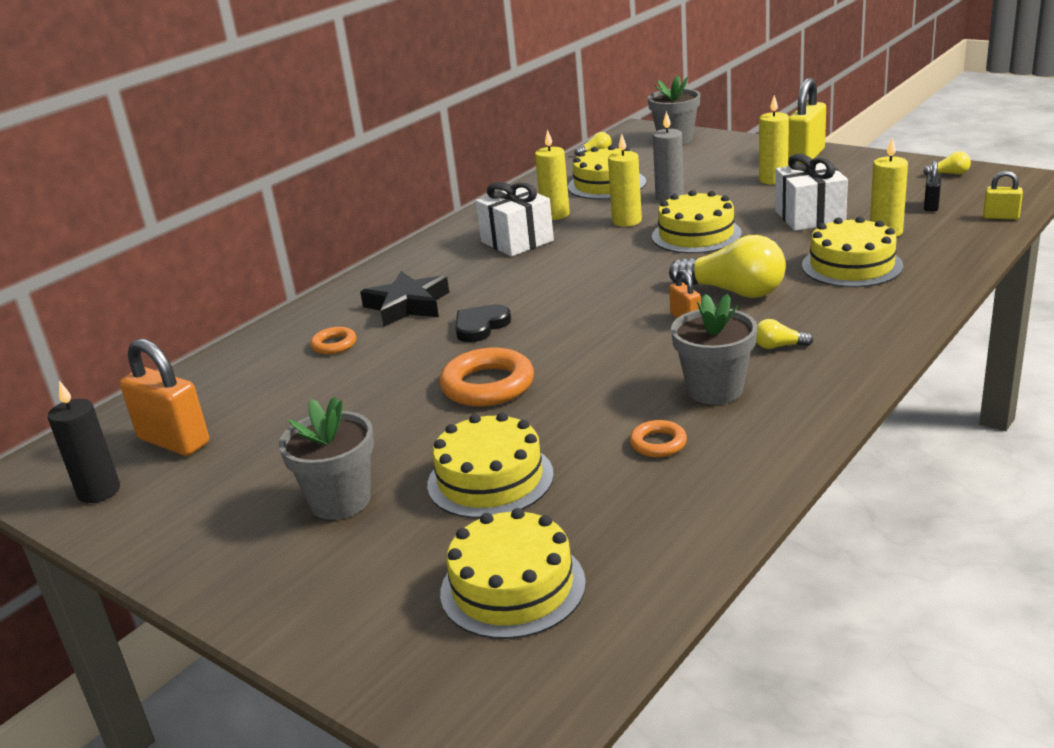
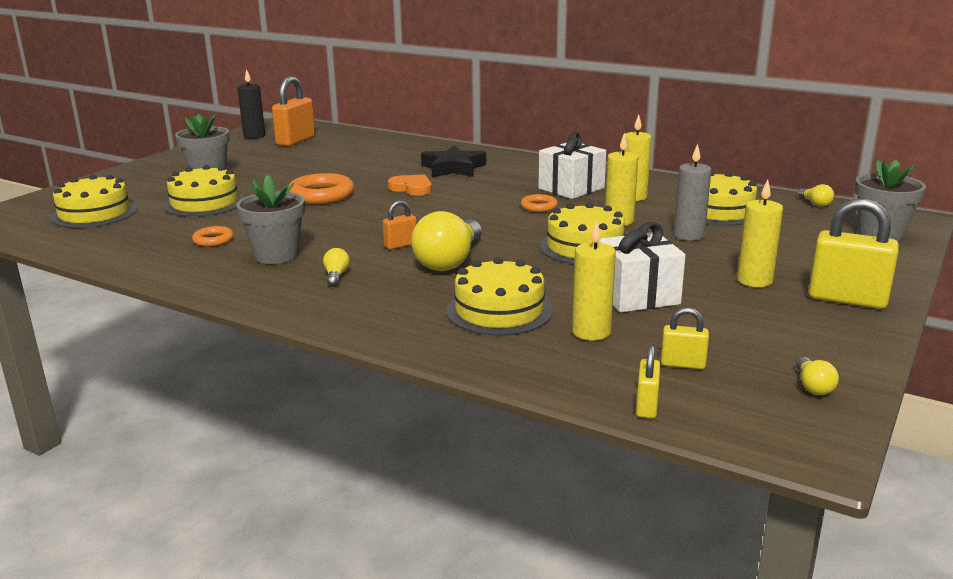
camera: 80 degrees right, 5 degrees down
orange ring [310,327,356,354] -> orange ring moved to [521,194,558,212]
black heart [455,304,511,342] -> orange heart [388,174,432,195]
black padlock [924,160,942,211] -> yellow padlock [661,307,709,369]

